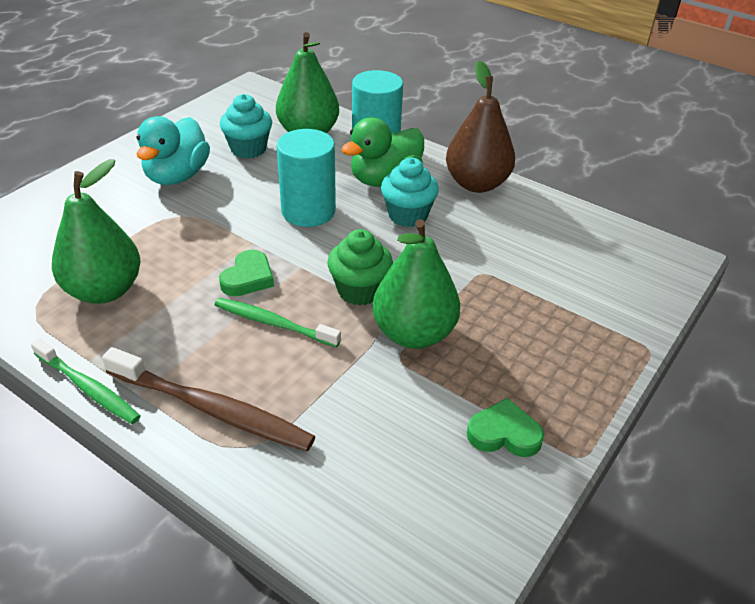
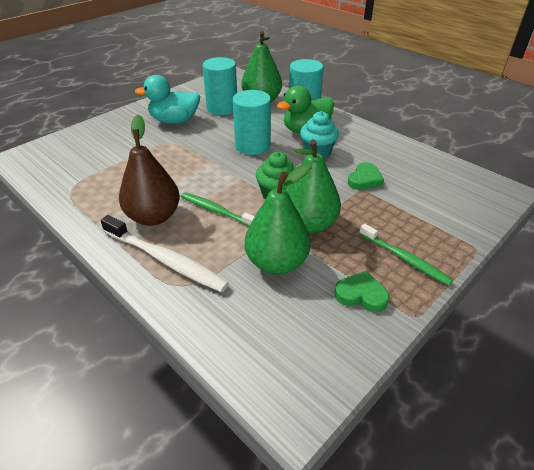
camera: 10 degrees right, 0 degrees up
green toothbrush [31,339,141,424] -> green toothbrush moved to [359,224,453,286]
green pear [52,159,141,304] -> green pear moved to [244,163,312,275]
brown toothbrush [102,347,315,451] -> white toothbrush [101,215,229,292]
turquoise duck [136,116,210,185] -> turquoise duck turned 60 degrees clockwise [134,75,200,124]
green heart [219,250,274,296] -> green heart moved to [348,162,384,190]
turquoise cupcake [220,94,272,158] -> turquoise cylinder [203,57,237,115]
brown pear [446,61,515,193] -> brown pear moved to [119,115,180,226]

